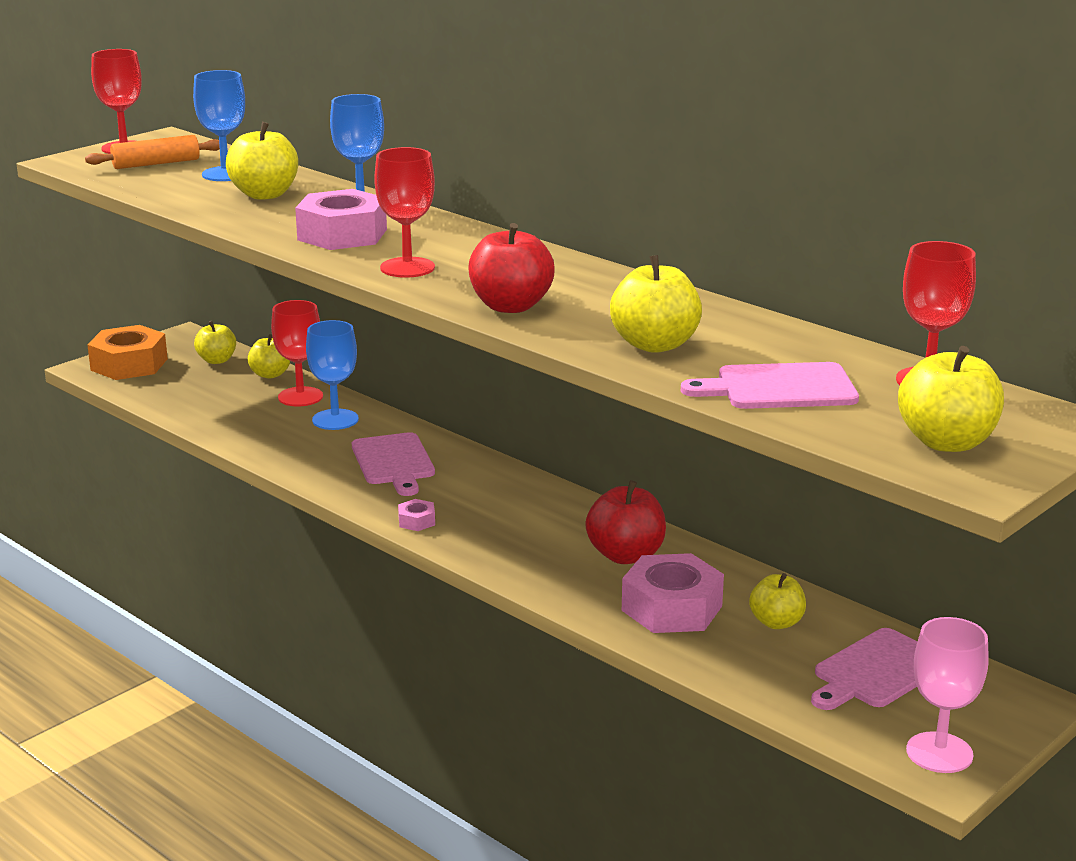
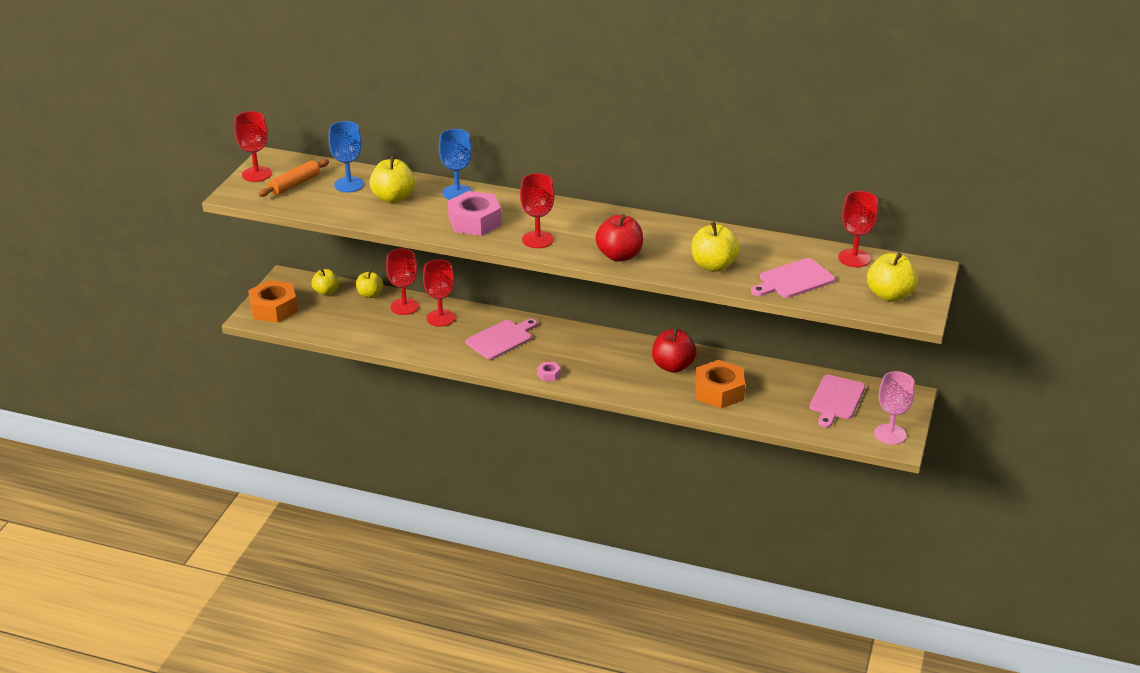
camera: 25 degrees left, 10 degrees up
blue goblet [306,320,359,430] -> red goblet [423,259,455,327]
pink cutting board [352,432,435,496] -> pink cutting board turned 90 degrees counterclockwise [466,319,537,360]
pink nut [622,553,724,633] -> orange nut [695,360,745,409]
yellow apple [749,573,806,629] -> none

